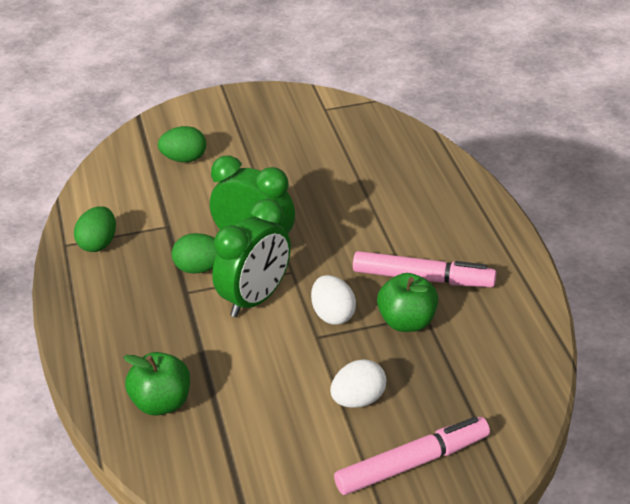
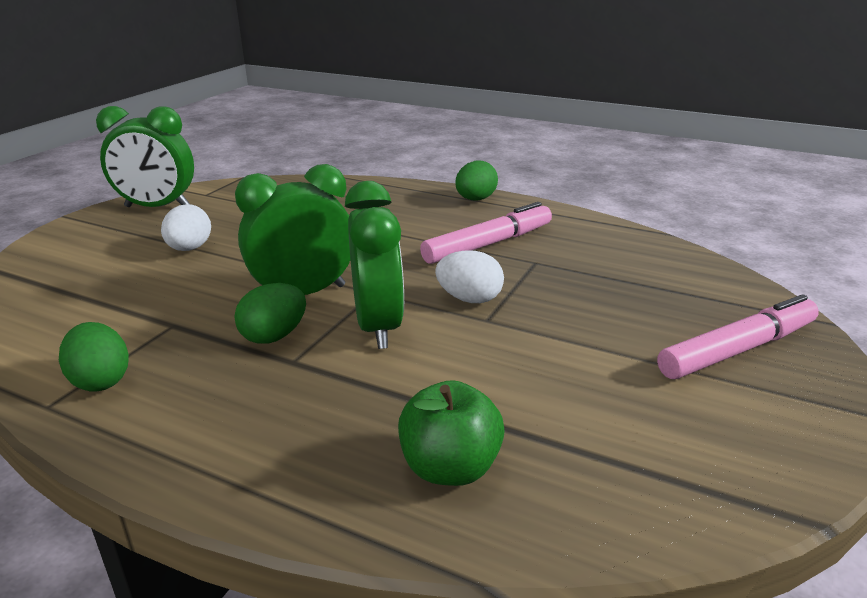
camera: 50 degrees left, 10 degrees down
green egg [158,126,206,162] -> green egg moved to [455,161,498,201]
white egg [330,359,387,408] -> white egg moved to [161,204,211,251]
pink marker [334,417,490,495] -> pink marker turned 45 degrees clockwise [657,294,819,379]
green apple [377,273,438,332] -> none
none -> green clock [96,106,194,207]

